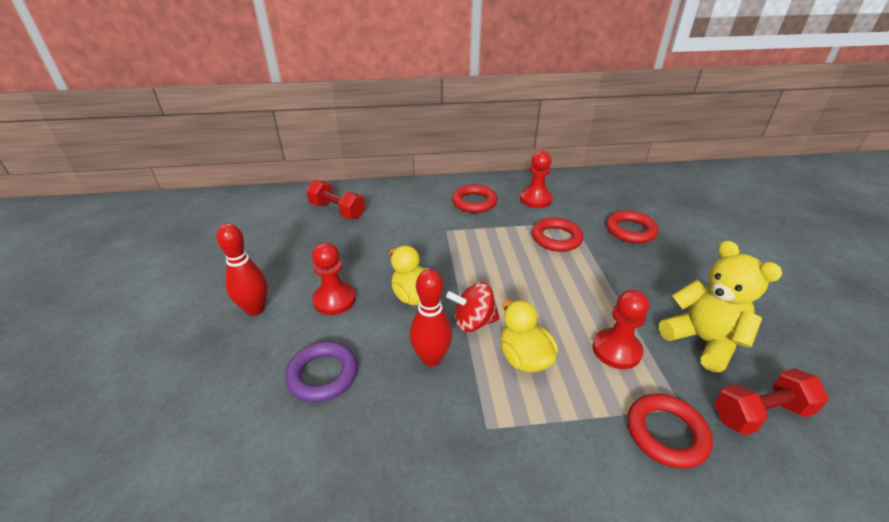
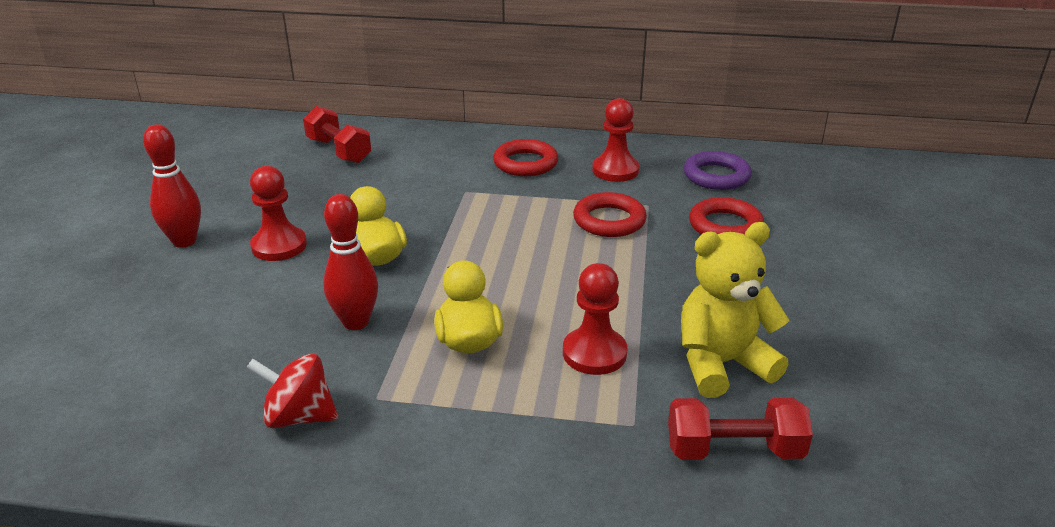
camera: 15 degrees right, 5 degrees down
purple ring [285,342,358,402] -> purple ring moved to [684,151,752,190]
red spinning top [446,282,500,332] -> red spinning top moved to [246,354,338,428]
red ring [627,394,713,469] -> none
yellow teddy bear [659,240,782,373] -> yellow teddy bear turned 90 degrees counterclockwise [681,222,789,398]

